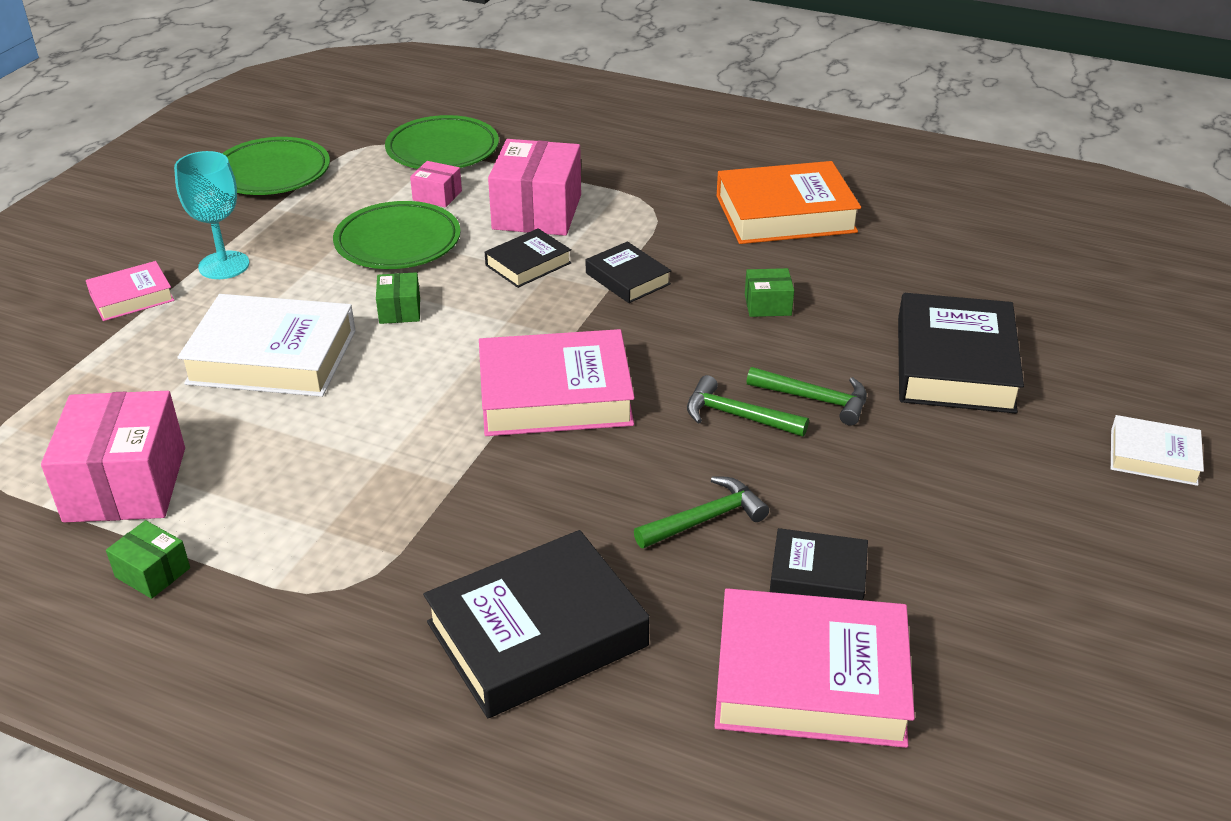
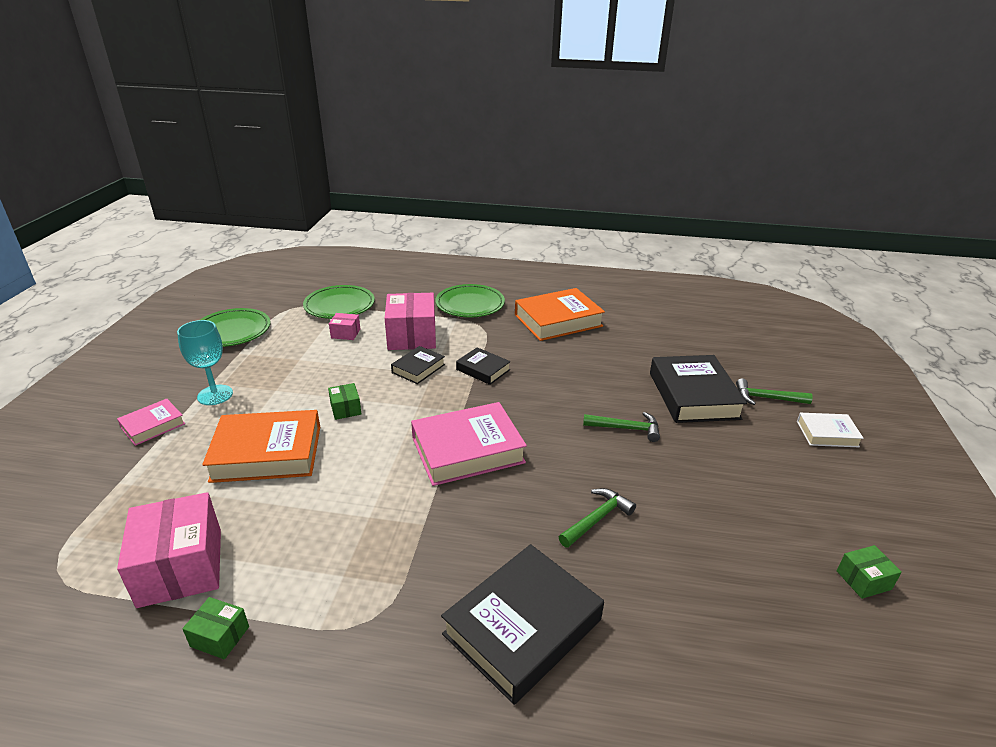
camera: 15 degrees left, 5 degrees down
white book [178,294,356,397] -> orange book [202,410,320,483]
green plate [333,201,461,269] -> green plate moved to [435,284,505,318]
green hammer [687,375,809,437] -> green hammer moved to [736,378,813,405]
pink book [714,588,915,748] -> none
green box [745,268,794,317] -> green box moved to [837,545,902,599]
black book [770,528,868,600] -> none

